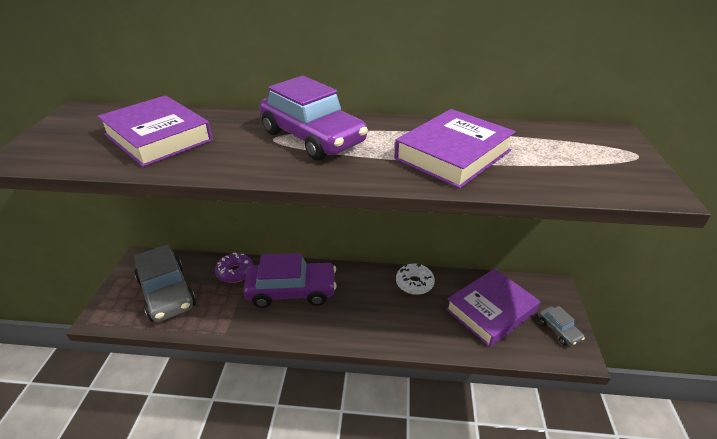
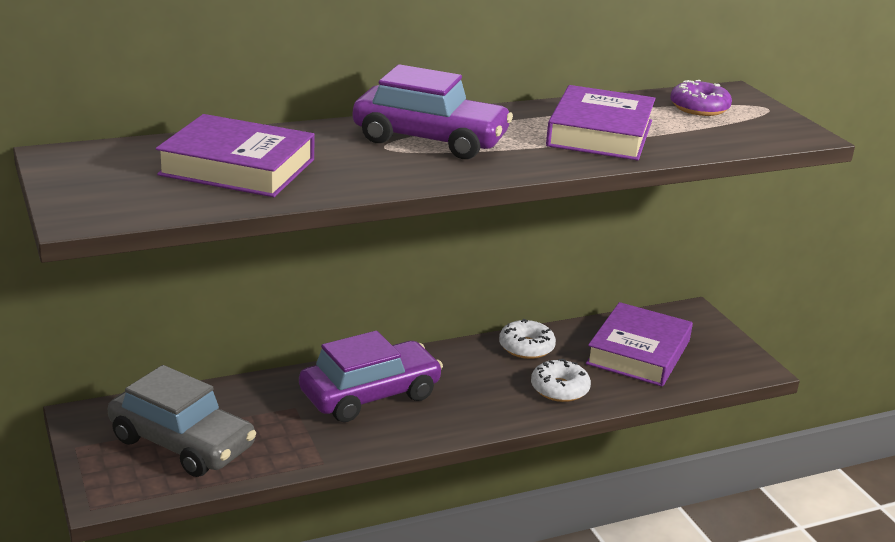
camera: 30 degrees left, 10 degrees down
purple donut [215,252,254,283] -> purple donut moved to [670,80,732,116]
grey car [538,306,585,346] -> none
none -> white donut [531,359,591,402]

